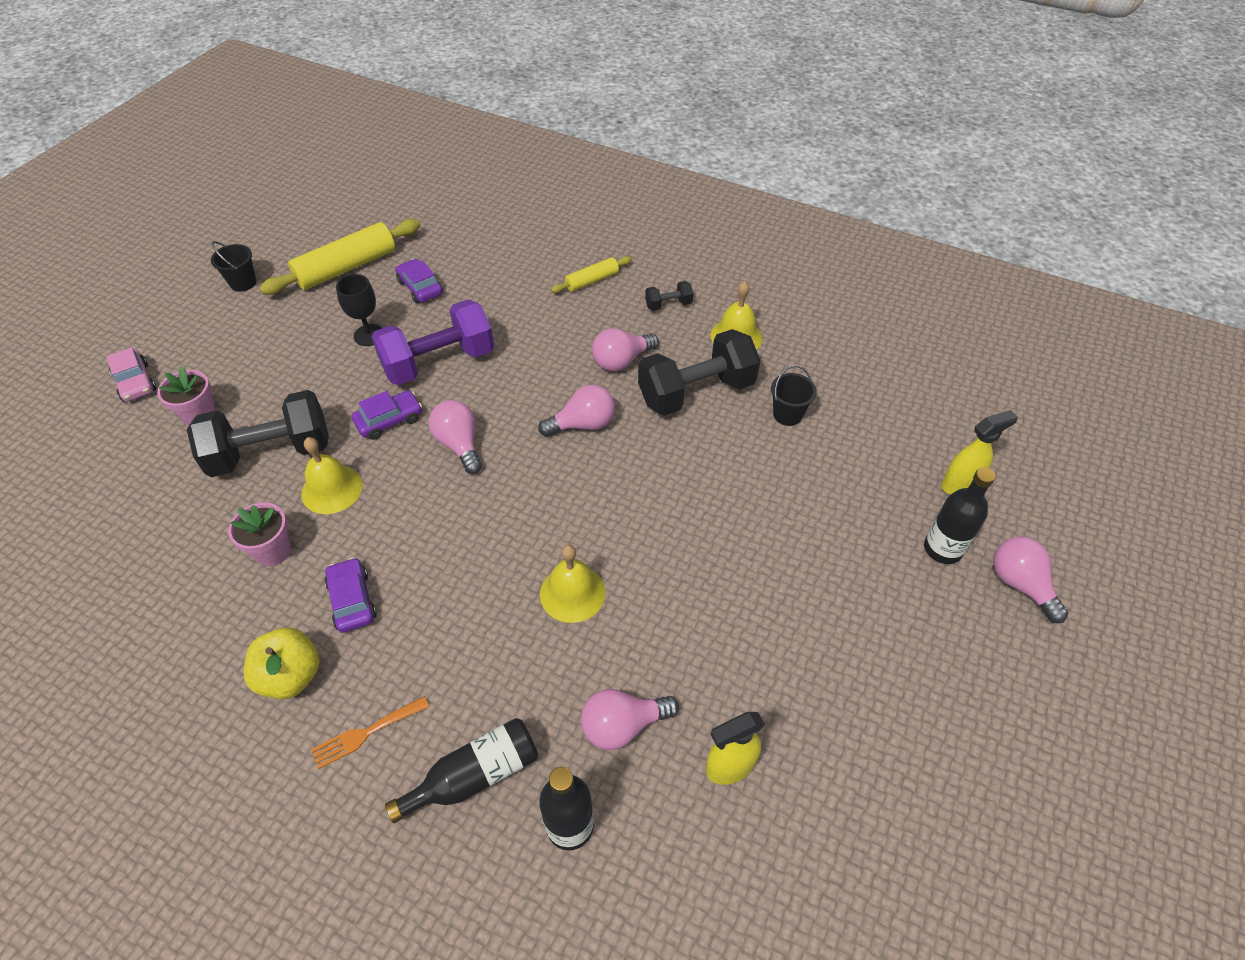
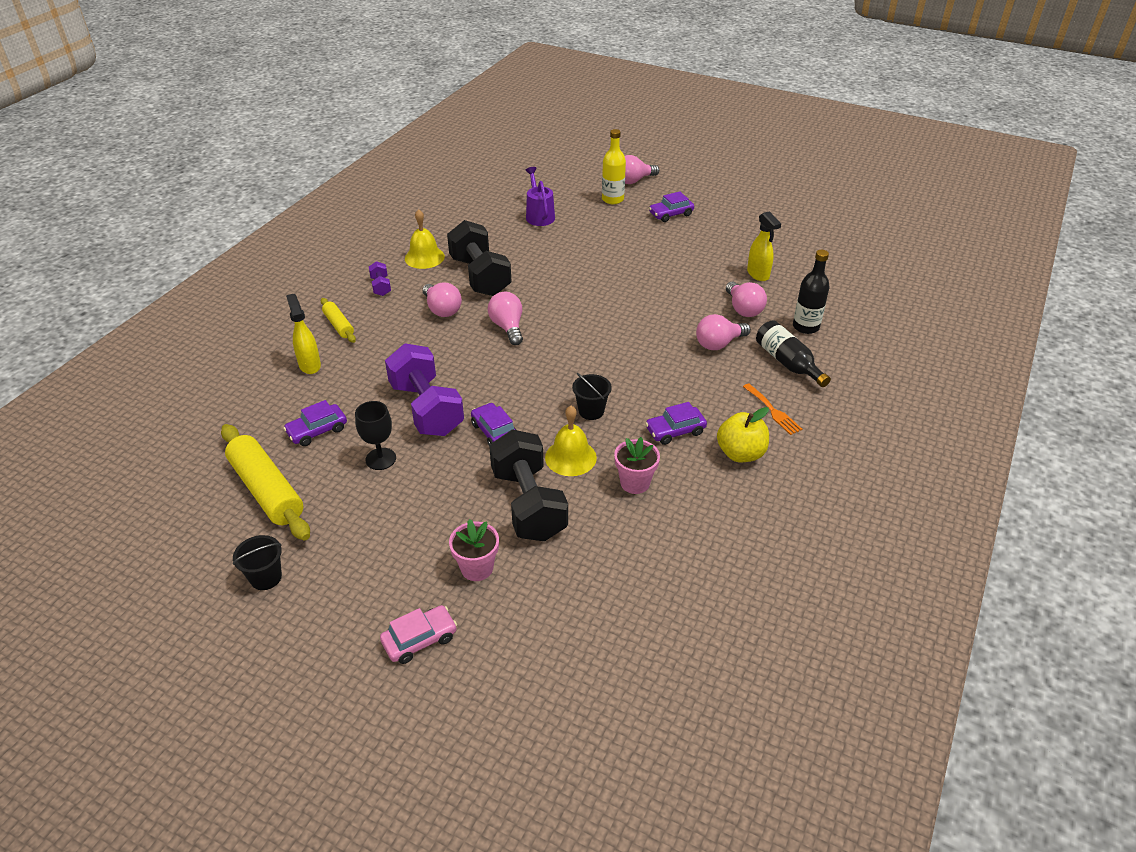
camera: 90 degrees left, 10 degrees down
pink light bulb [429,400,482,474] -> pink light bulb moved to [696,314,751,350]
yellow bell [540,545,605,623] -> none
black dumbbell [645,281,693,311] -> purple dumbbell [369,261,391,296]
black bucket [771,365,817,426] -> black bucket moved to [572,373,612,420]
black bottle [924,467,996,564] -> yellow bottle [602,129,626,204]
yellow spray bottle [941,410,1018,494] -> yellow spray bottle moved to [286,294,321,374]
none -> purple watering can [525,167,555,226]
none -> purple car [649,191,694,222]

